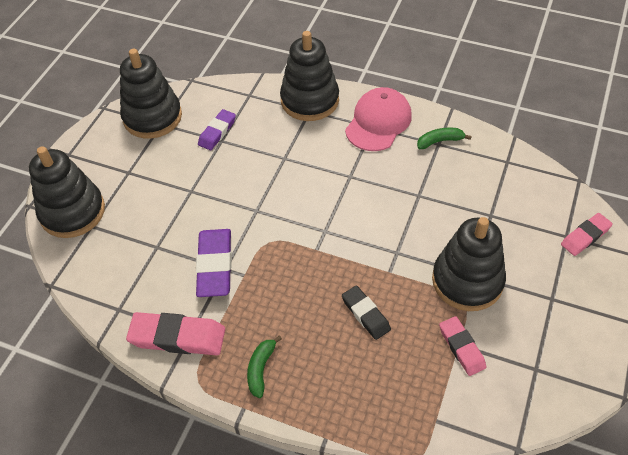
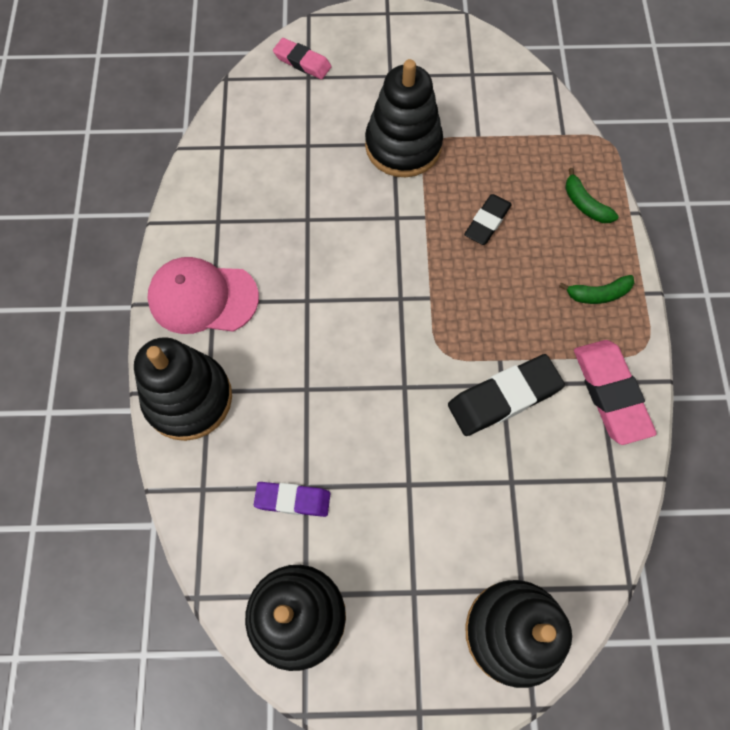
camera: 115 degrees left, 15 degrees up
purple eraser [196,229,232,297] -> black eraser [448,354,565,436]
green banana [417,128,472,149] -> green banana moved to [565,168,618,223]
pink eraser [439,316,486,376] -> none

